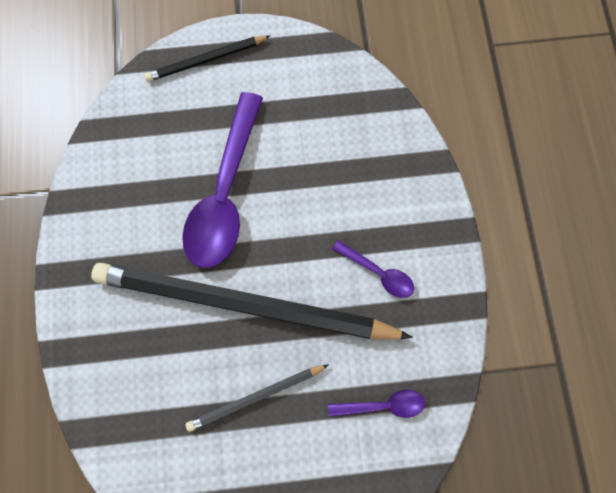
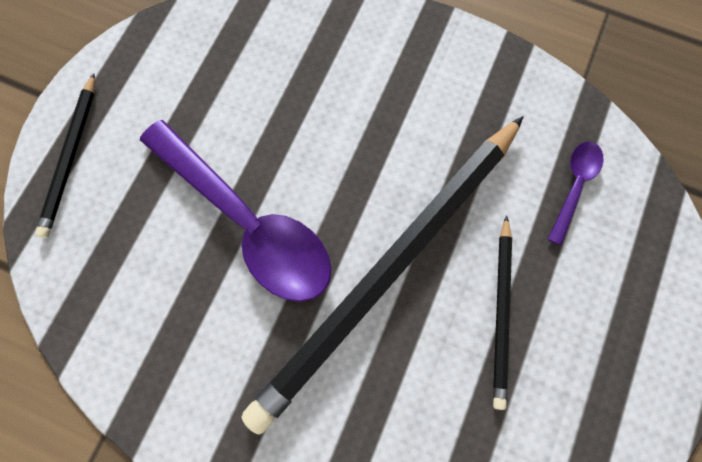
camera: 60 degrees left, 0 degrees up
purple spoon [332,240,414,298] -> none

